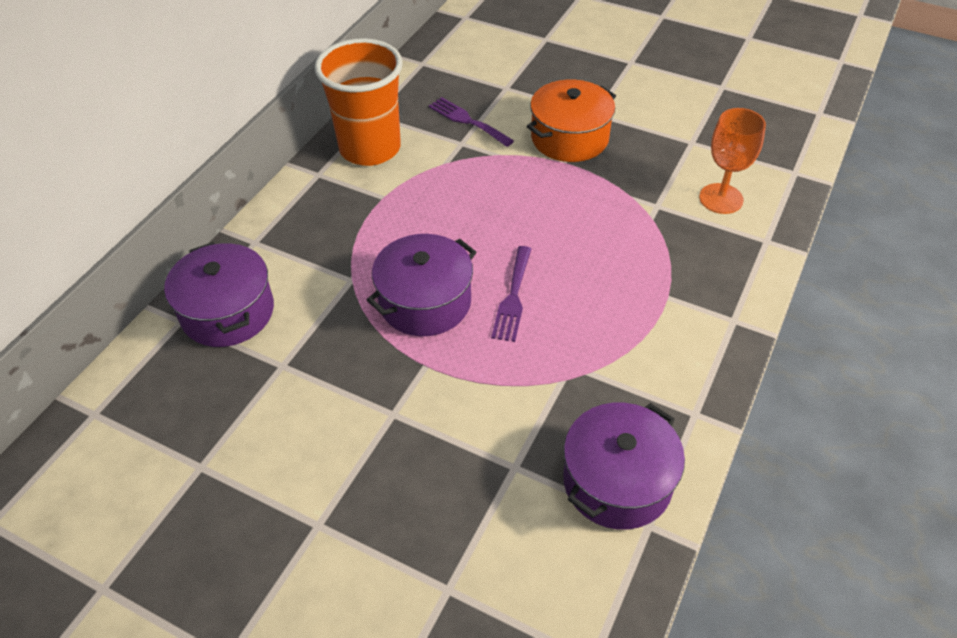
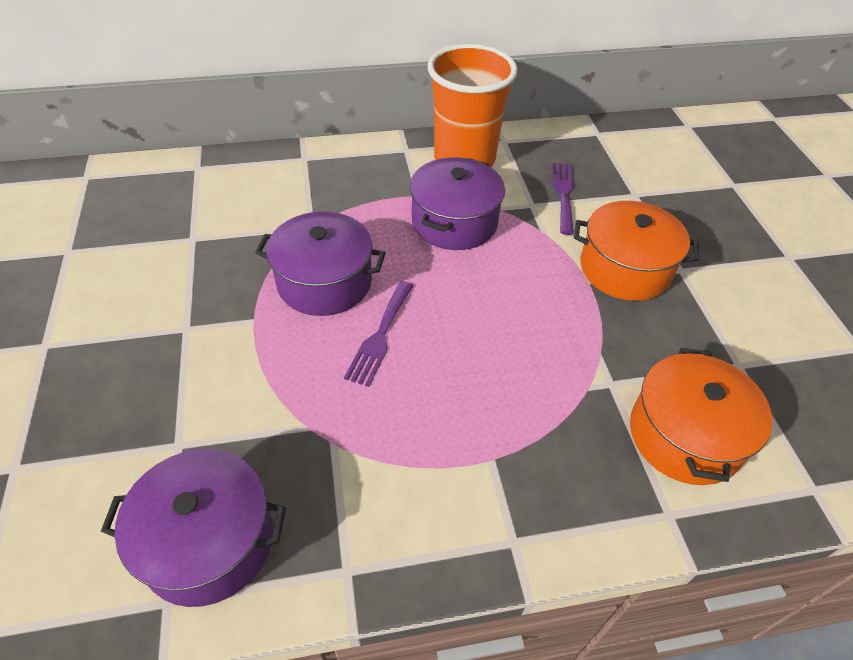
camera: 50 degrees right, 0 degrees up
purple pot [164,242,274,347] -> purple pot moved to [410,157,505,250]
purple fork [491,246,531,342] -> purple fork turned 45 degrees counterclockwise [344,281,413,387]
orange goblet [699,108,766,214] -> orange pot [630,348,773,485]

